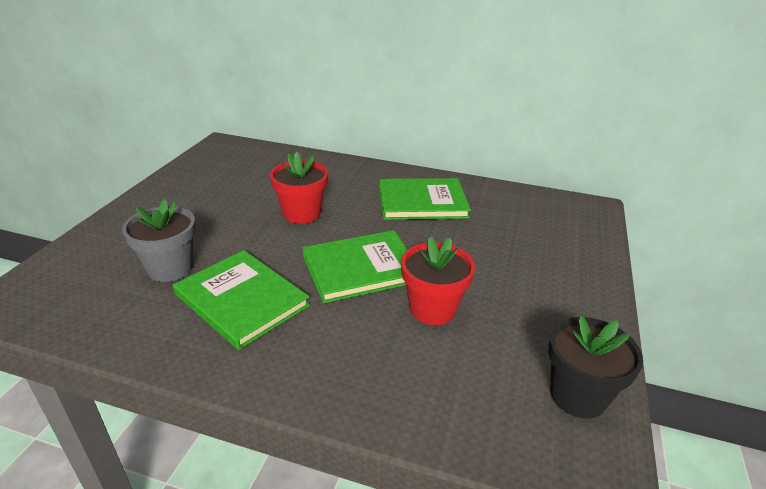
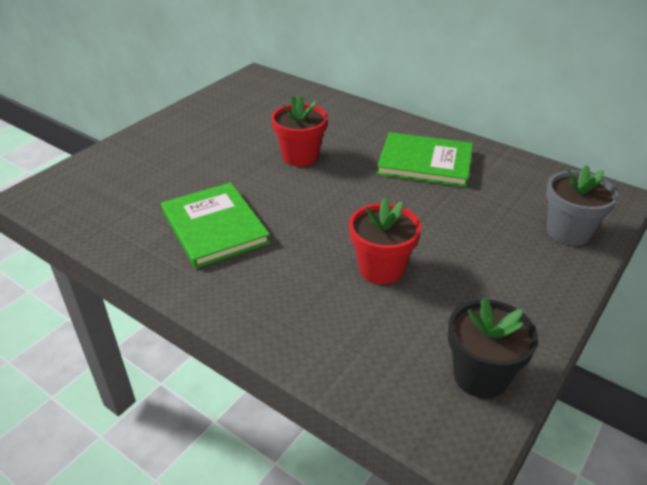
camera: 20 degrees right, 5 degrees up
grey flower pot [122,199,196,282] -> grey flower pot moved to [546,165,618,246]
green book [302,230,408,303] -> none

